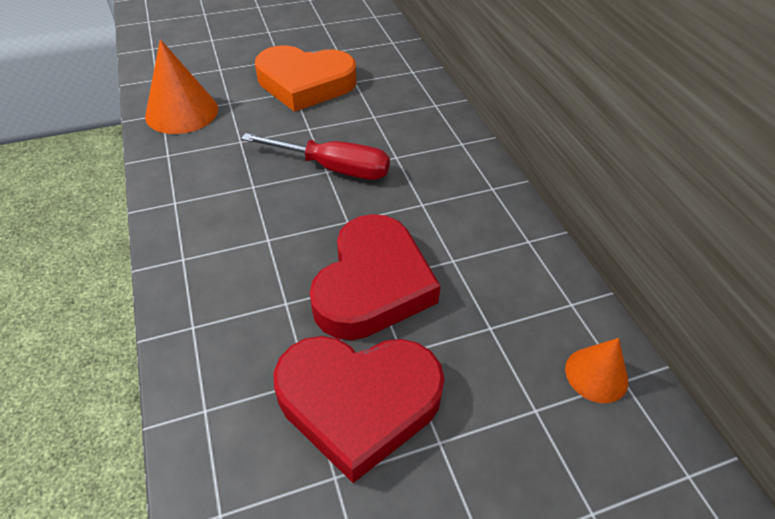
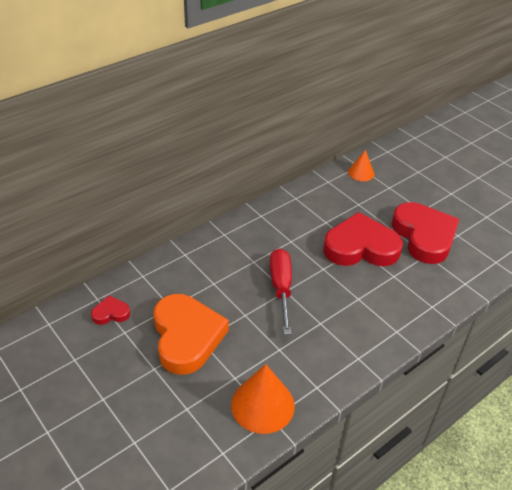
camera: 110 degrees left, 5 degrees down
none -> red heart [91,296,130,325]

